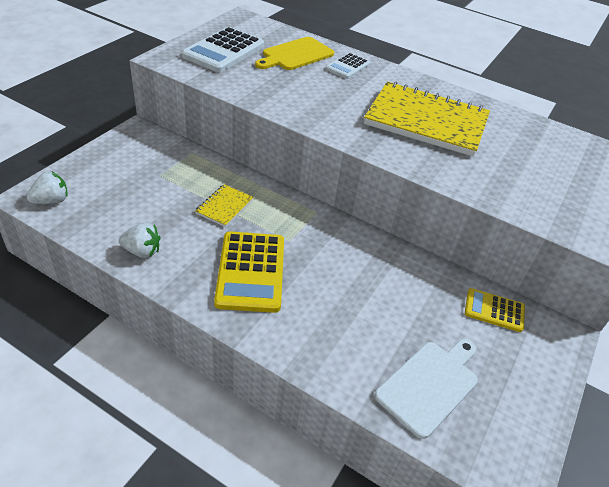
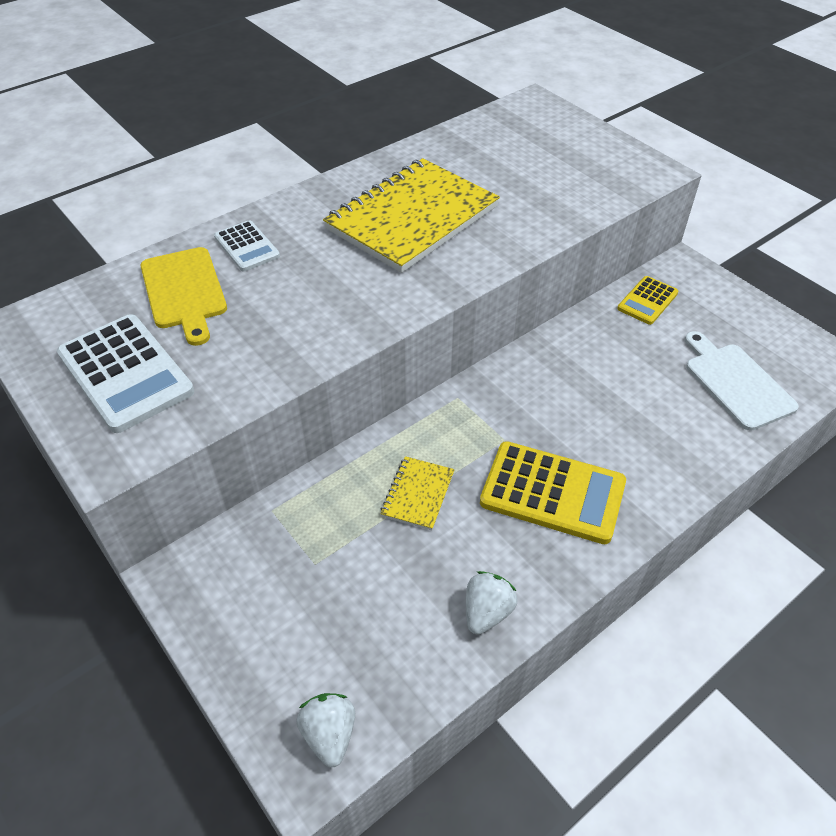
camera: 65 degrees left, 5 degrees up
yellow notebook [195,184,254,227] -> yellow notebook turned 60 degrees clockwise [380,456,455,530]

